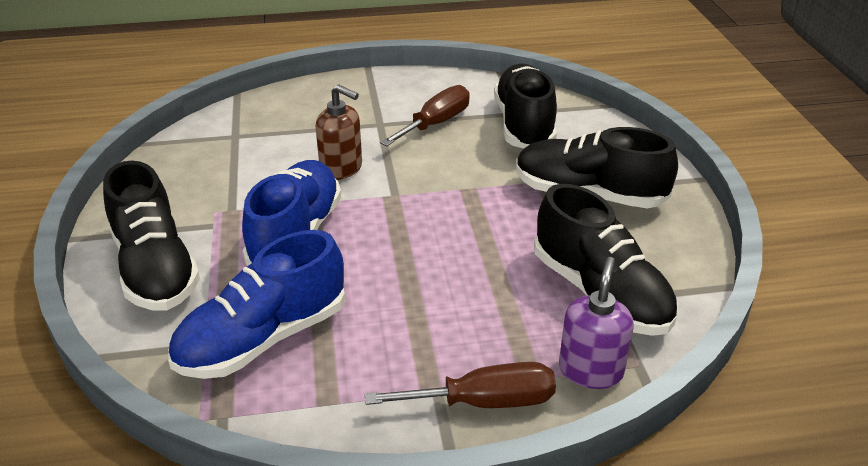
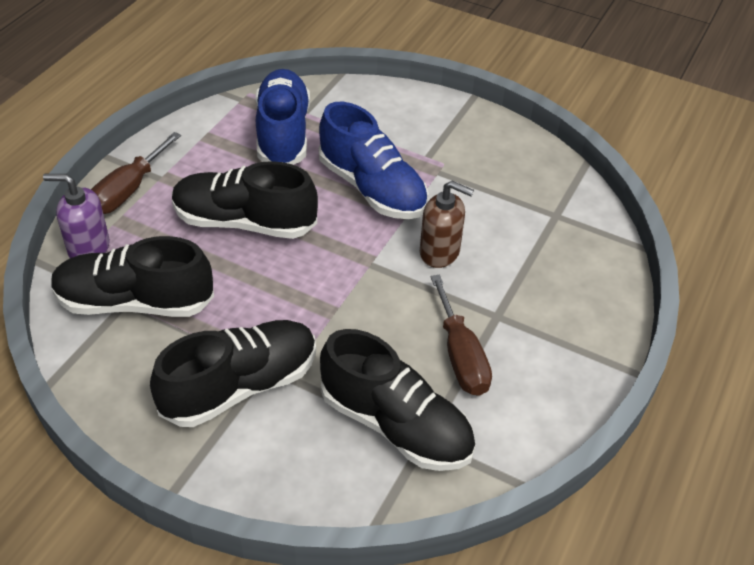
camera: 125 degrees right, 10 degrees up
black shoe [103,161,200,310] -> black shoe moved to [172,161,318,239]
brown soap dispenser [316,84,362,180] -> brown soap dispenser turned 135 degrees counterclockwise [420,181,474,268]
purple soap dispenser [559,257,634,389] -> purple soap dispenser turned 135 degrees clockwise [43,174,110,258]

